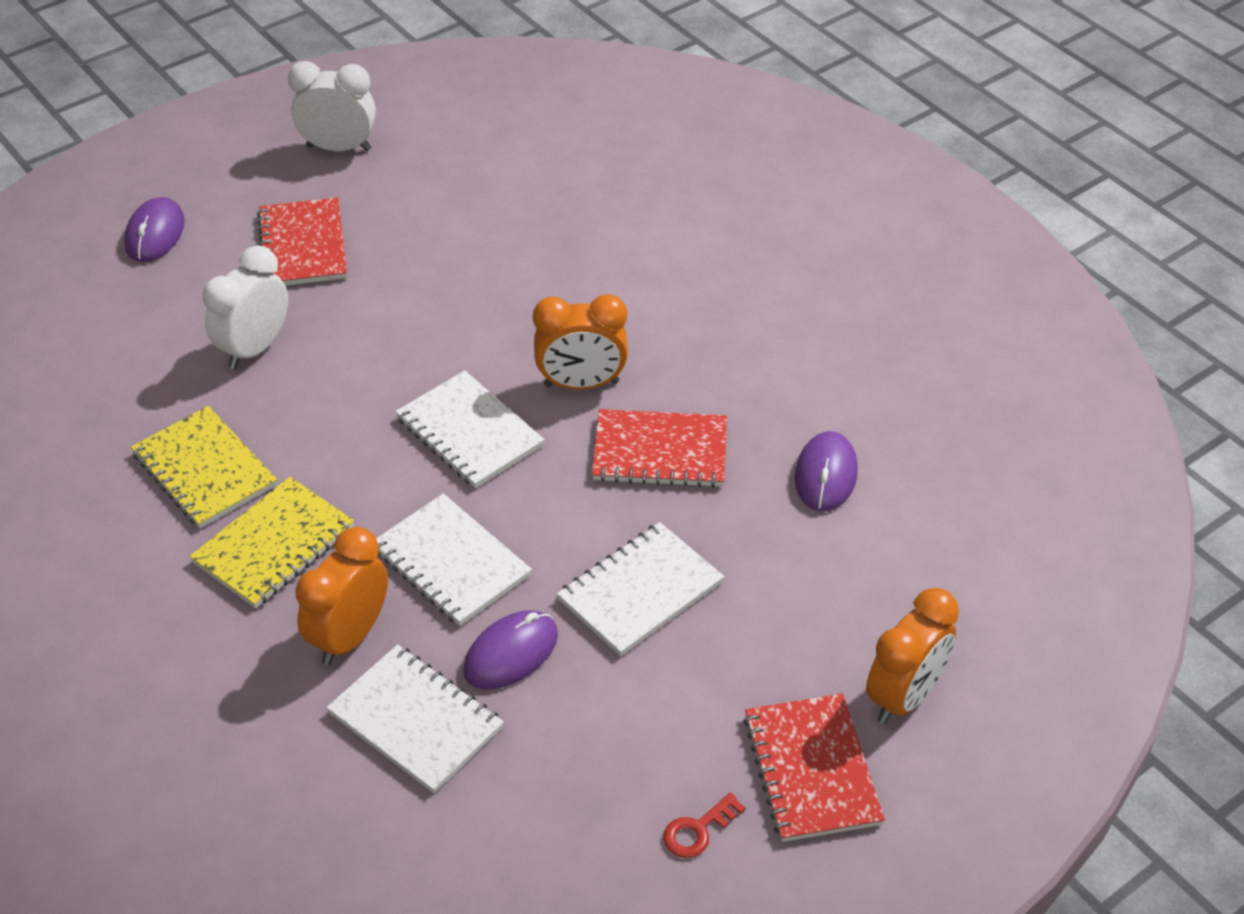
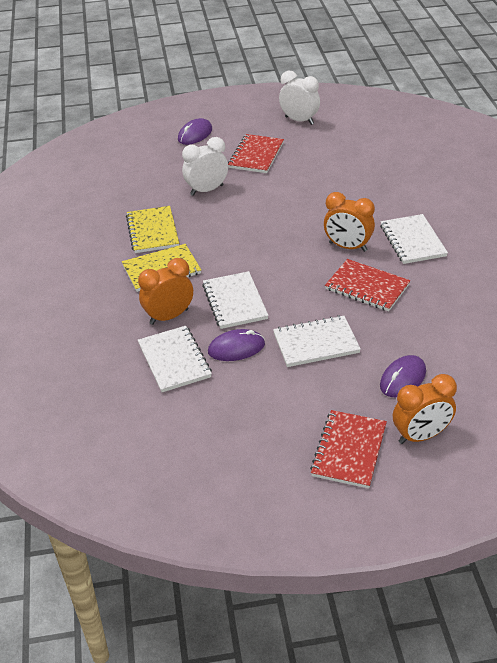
camera: 30 degrees right, 5 degrees down
white notebook [396,370,545,488] -> white notebook moved to [380,214,448,264]
red key [663,792,746,858] -> none
purple mouse [794,431,858,511] -> purple mouse moved to [380,355,426,397]

